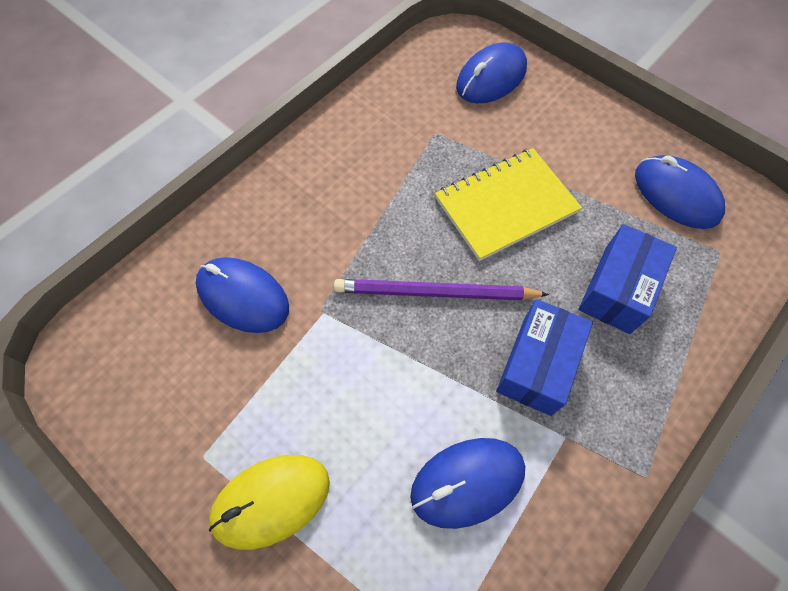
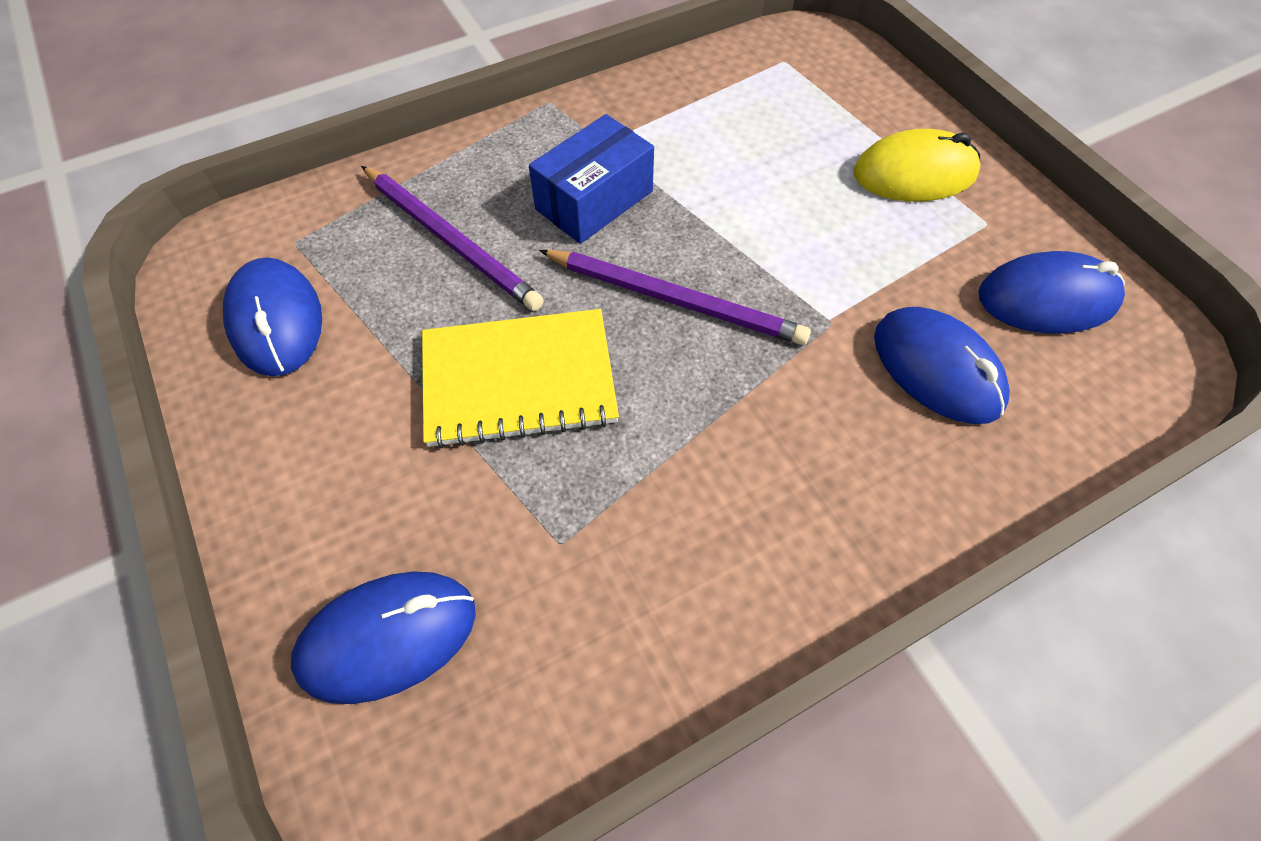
camera: 160 degrees left, 5 degrees down
blue mouse [410,438,525,529] -> blue mouse moved to [978,251,1125,334]
blue box [579,224,677,334] -> purple pencil [361,166,544,311]

